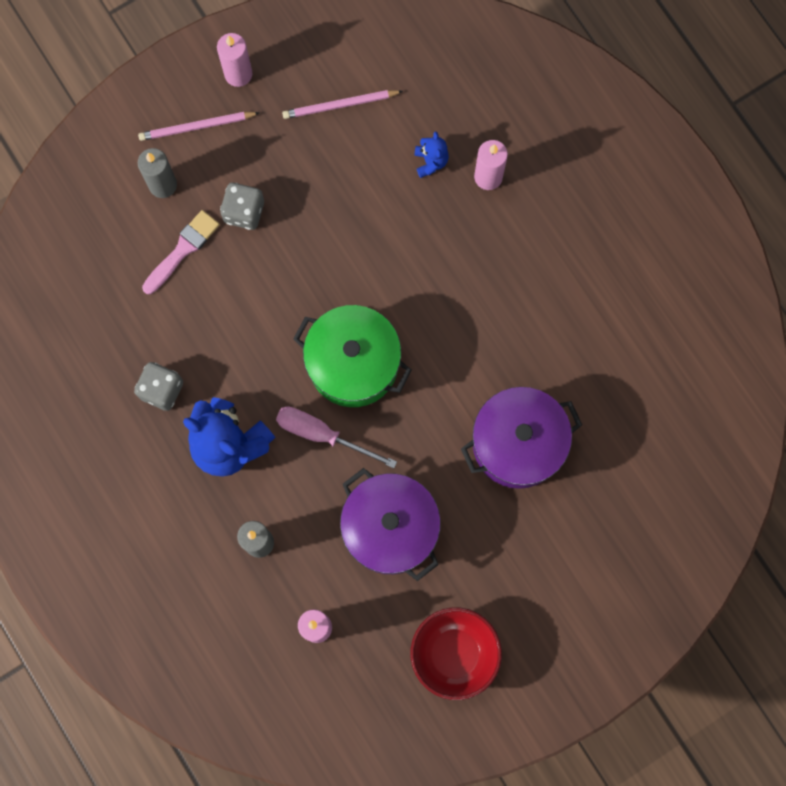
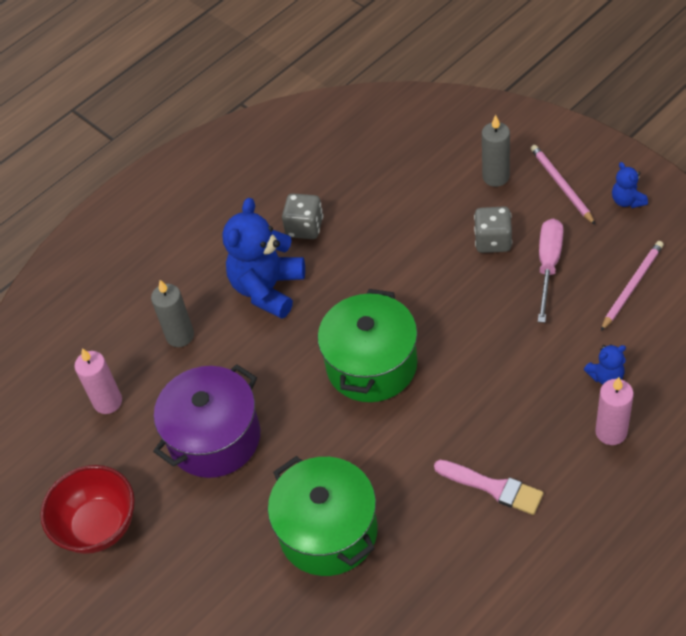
camera: 85 degrees right, 25 degrees down
pink brush [142,210,220,294] -> pink brush moved to [434,460,543,515]
pink candle [217,33,252,87] -> blue teddy bear [612,162,648,208]
pink screwdriver [276,406,397,468] -> pink screwdriver moved to [538,218,564,323]
pink pencil [282,90,403,119] -> pink pencil turned 60 degrees clockwise [601,241,664,331]
purple pot [461,387,582,489] -> green pot [268,456,378,576]

